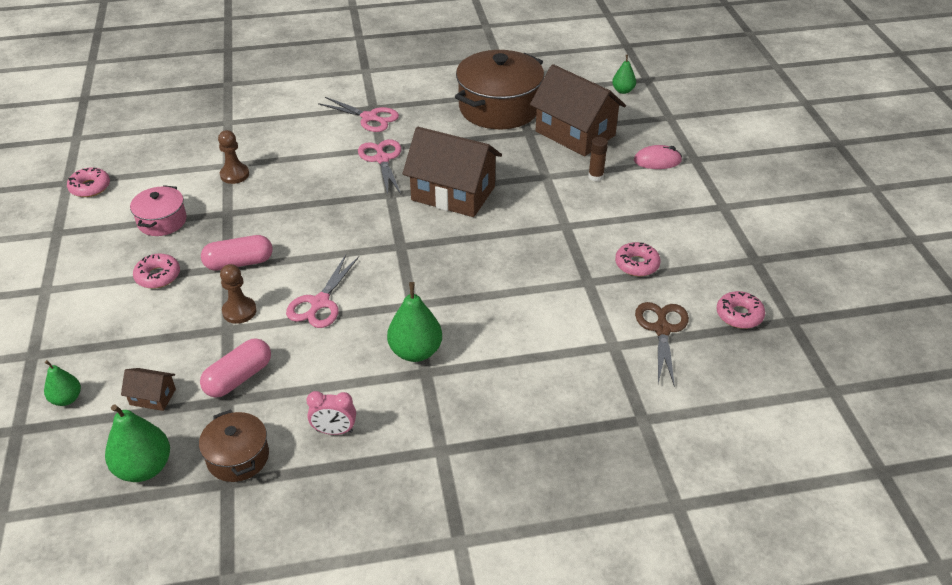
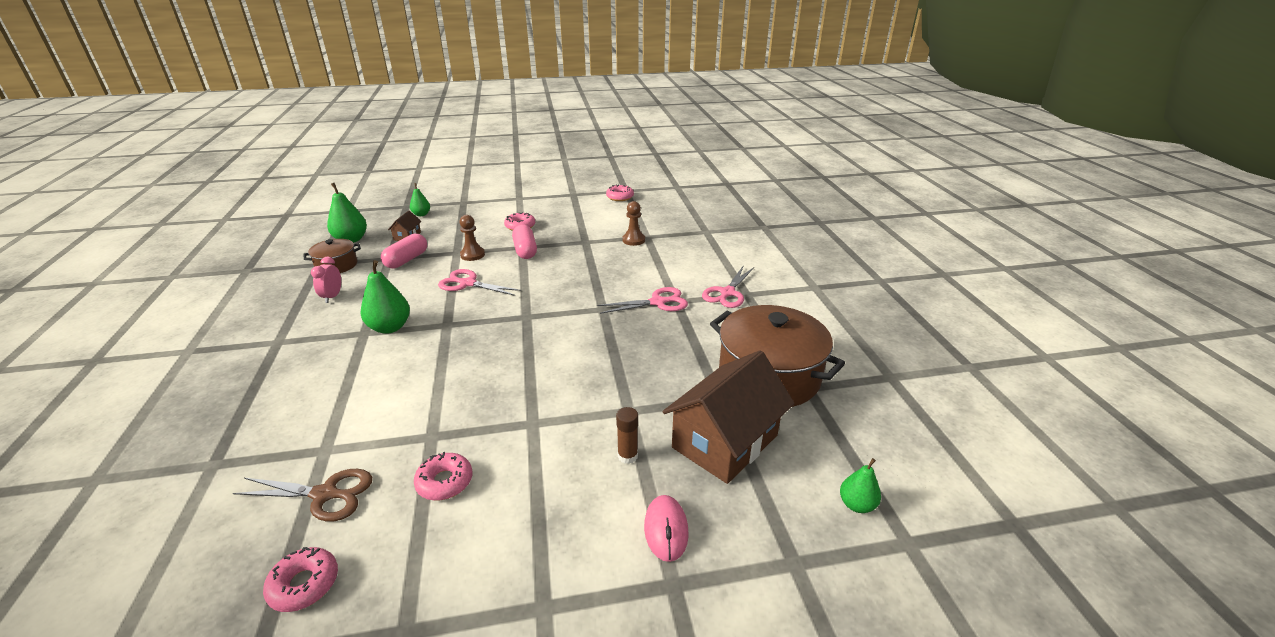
camera: 90 degrees right, 10 degrees down
pink pot [130,185,187,236] -> none
pink capsule [200,338,271,398] -> pink capsule turned 75 degrees clockwise [381,234,427,269]
brown house [402,127,502,217] -> none

